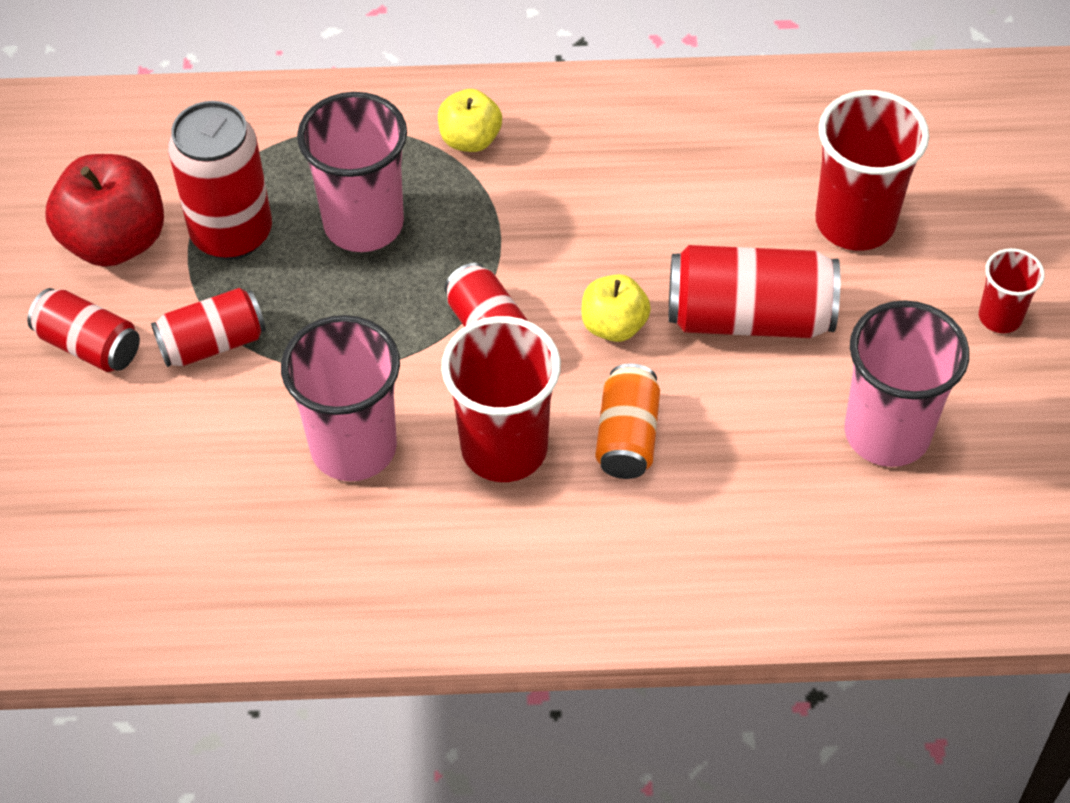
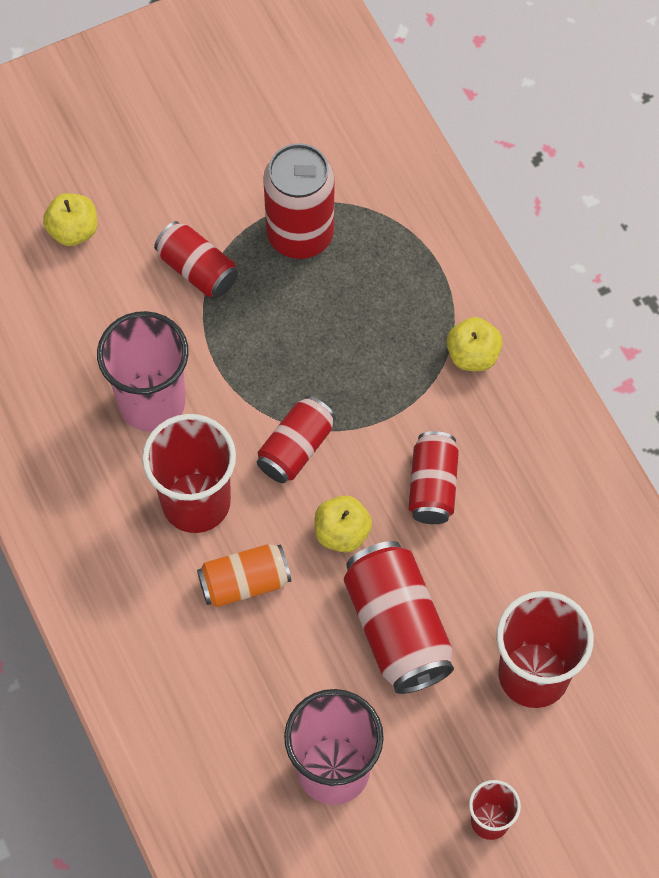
camera: 65 degrees right, 10 degrees up
red can [27,288,140,372] -> red can moved to [409,431,459,524]
red apple [45,154,164,267] -> none
pink cup [297,92,407,252] -> none
none -> yellow apple [43,193,98,246]

